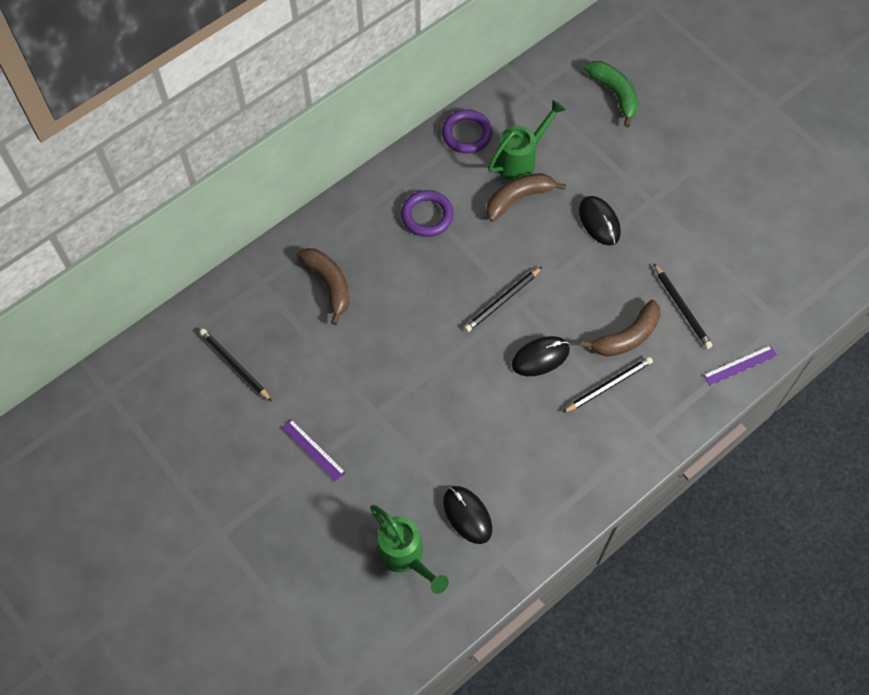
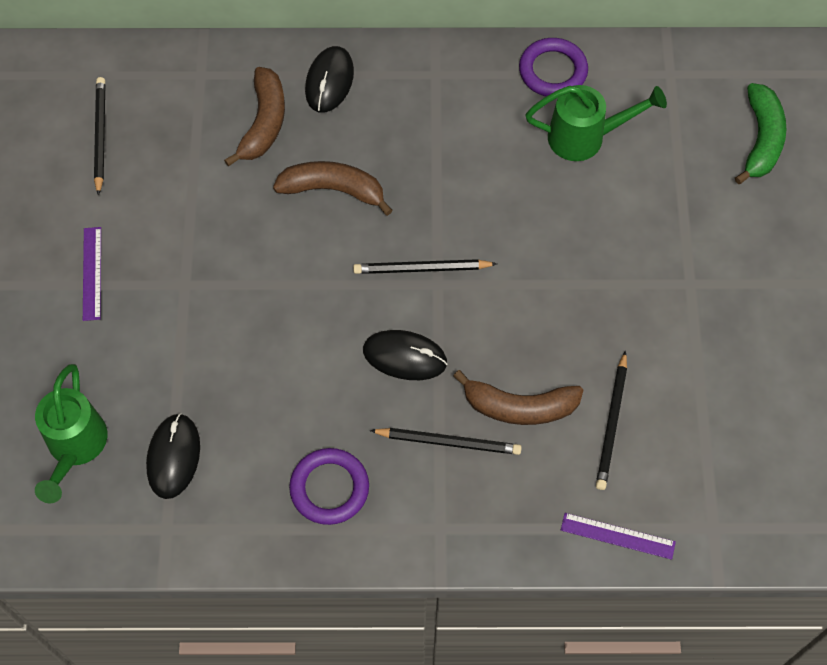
camera: 40 degrees right, 0 degrees up
purple ring [401,190,454,237] -> purple ring moved to [289,448,369,525]
brown banana [486,173,566,222] -> brown banana moved to [273,161,393,216]
black mouse [579,196,621,246] -> black mouse moved to [305,46,354,113]

